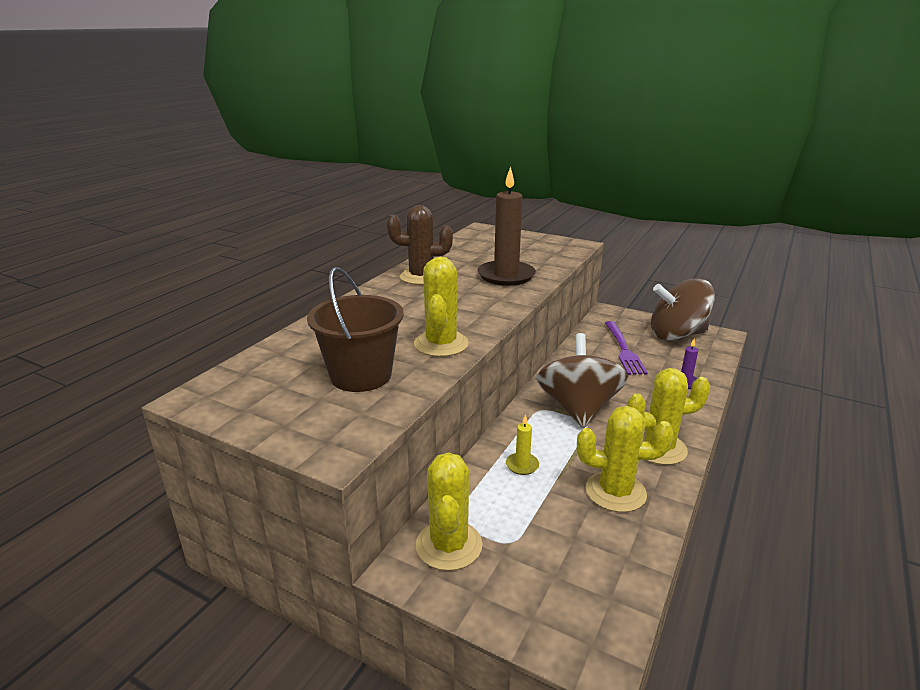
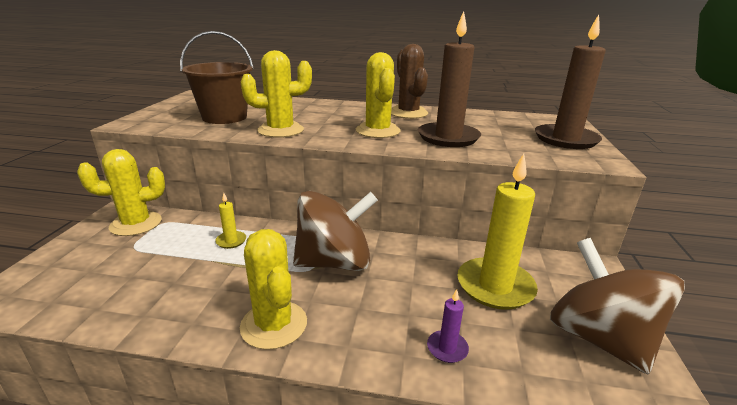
camera: 70 degrees right, 0 degrees up
yellow cactus [577,406,674,512] -> yellow cactus moved to [356,52,401,138]
purple fork [605,321,648,375] -> yellow candle [457,154,538,310]
none -> brown candle [535,15,606,149]

